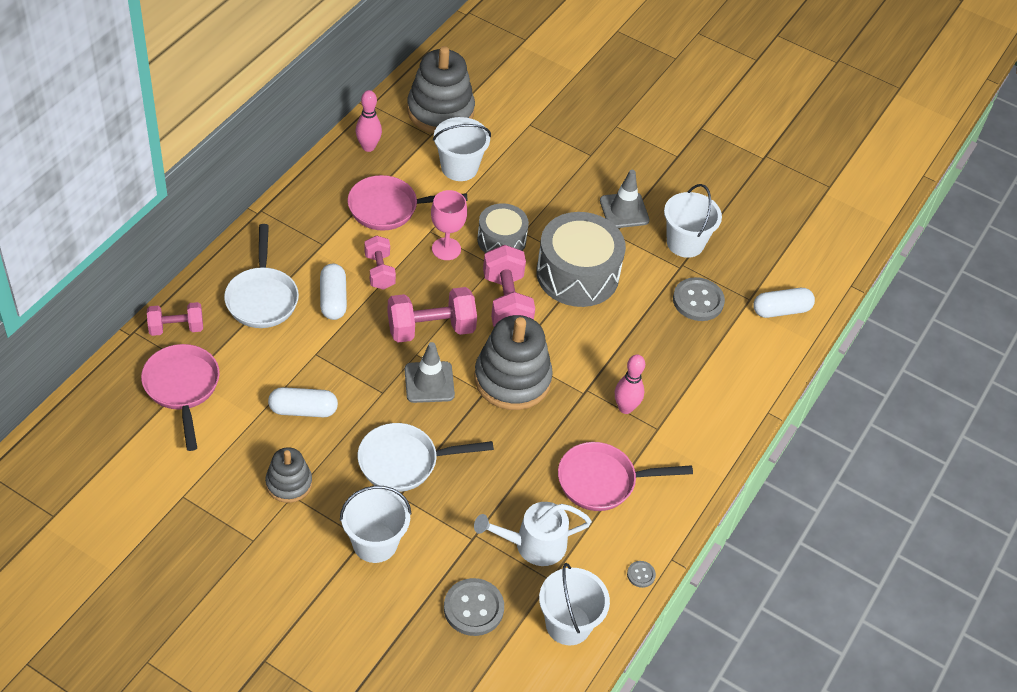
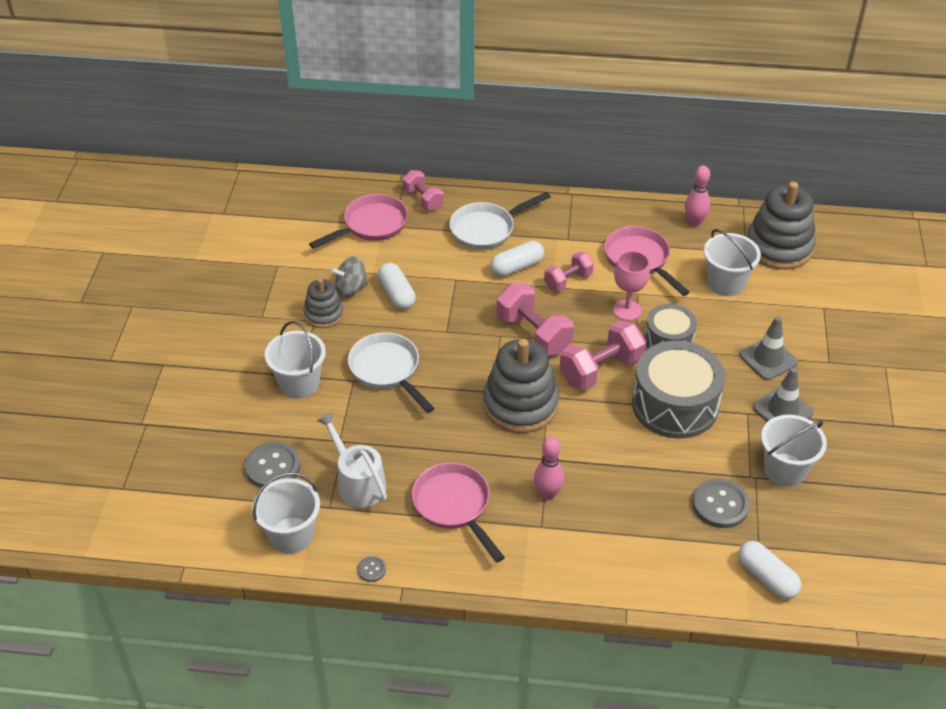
camera: 70 degrees right, 5 degrees down
grey traffic cone [405,342,455,403] -> grey traffic cone moved to [739,316,798,380]
none -> grey spinning top [331,256,368,297]

